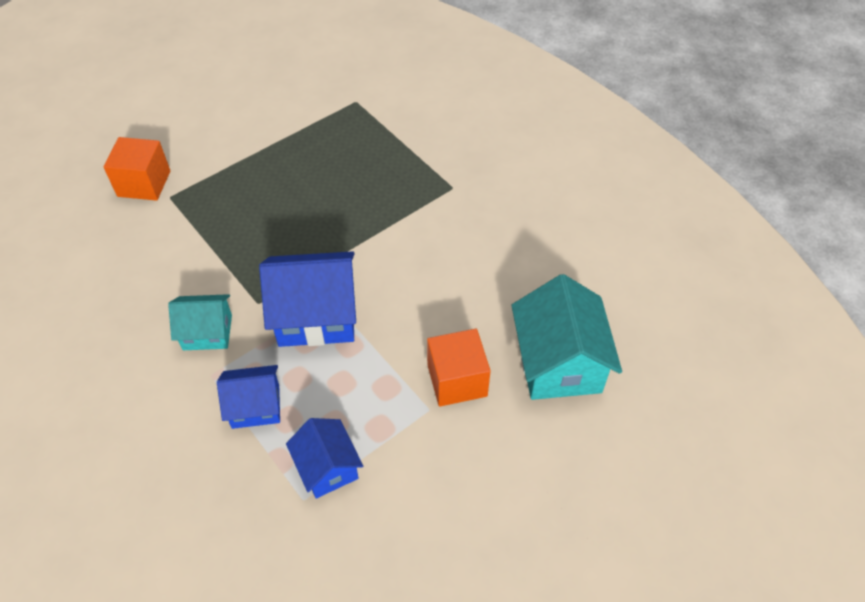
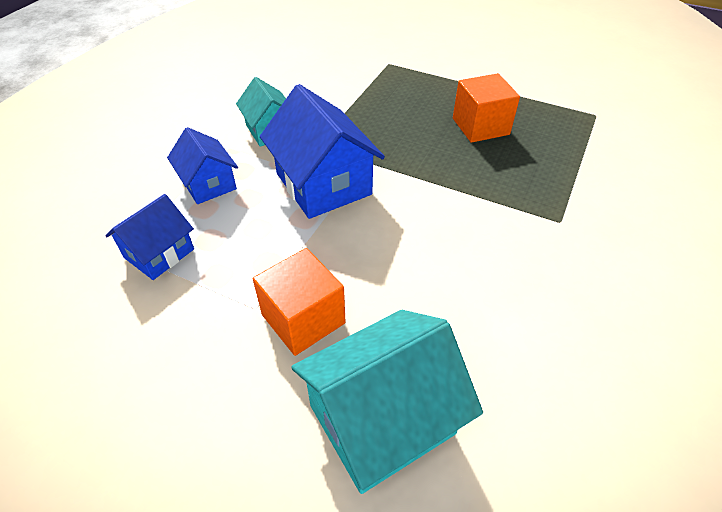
camera: 65 degrees right, 5 degrees down
orange cube [103,137,171,201] -> orange cube moved to [453,73,520,143]

